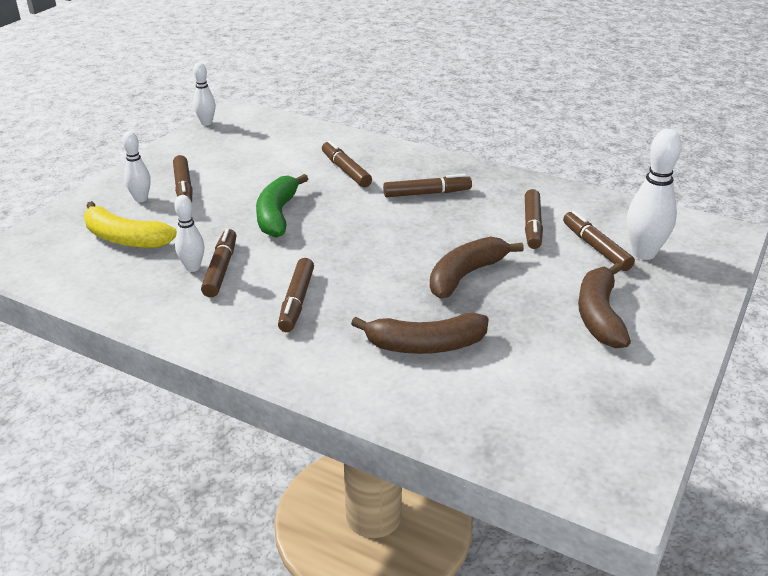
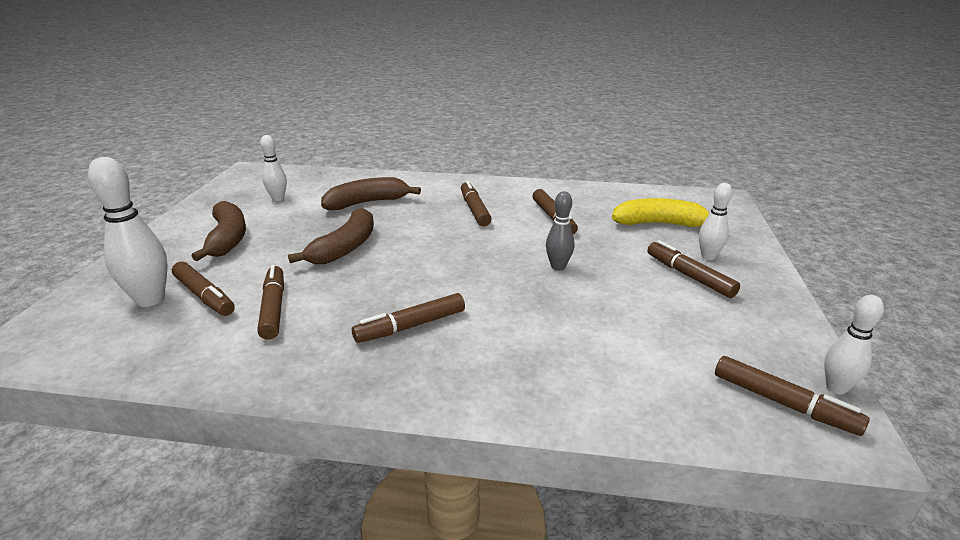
camera: 160 degrees right, 5 degrees down
white bowling pin [174,195,204,272] -> white bowling pin moved to [260,135,287,201]
green banana [256,174,308,238] -> grey bowling pin [546,191,574,271]
brown marker [322,140,372,187] -> brown marker moved to [715,356,870,436]

